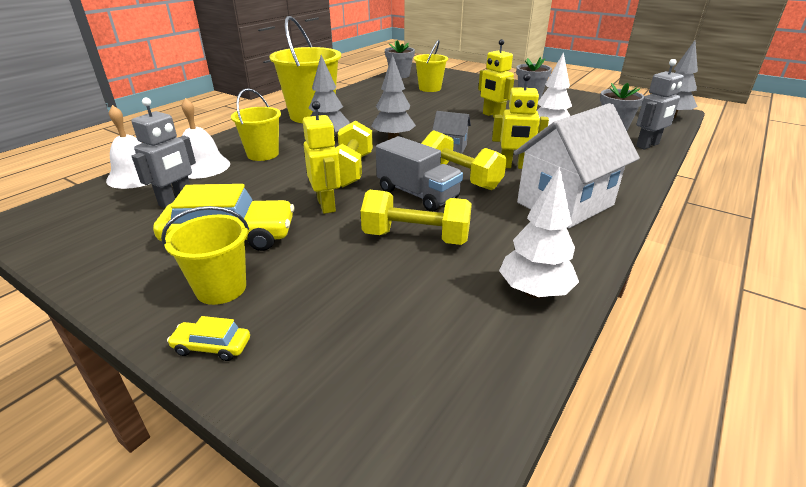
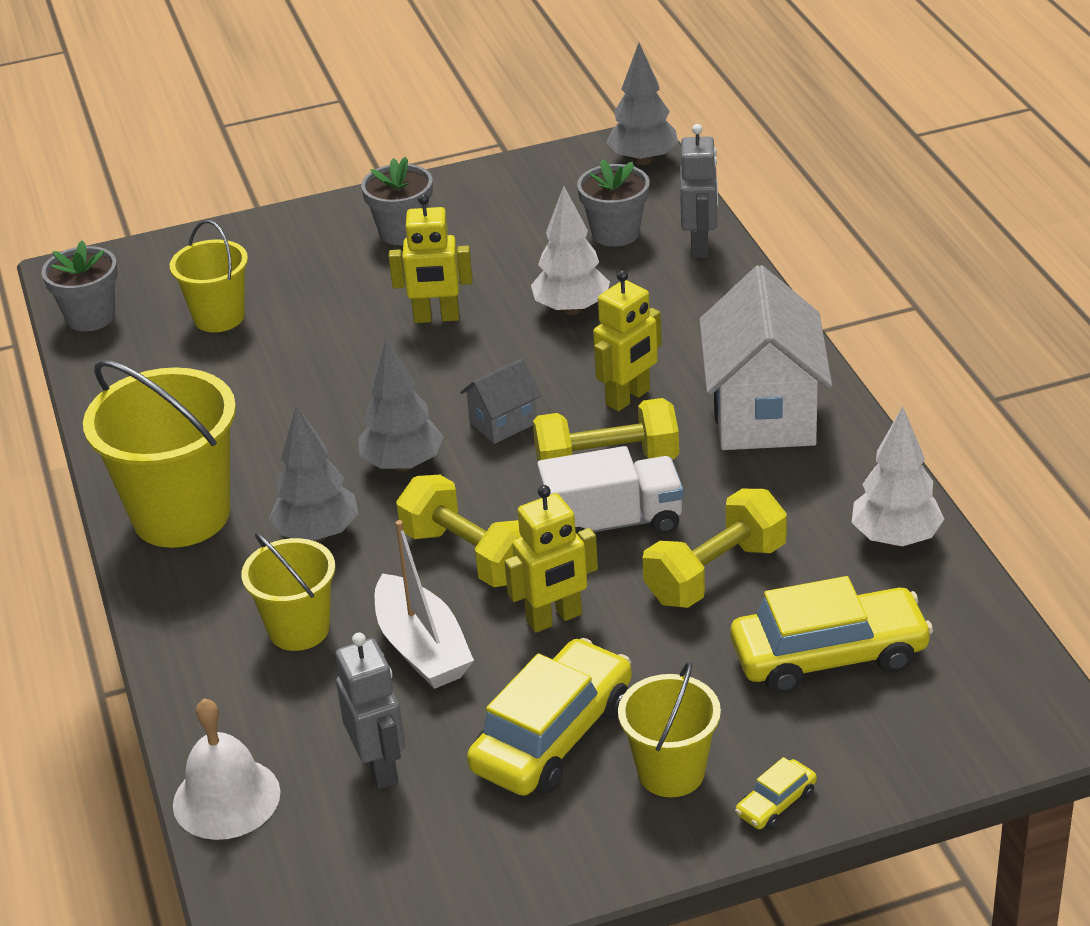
camera: 50 degrees left, 5 degrees up
white bell [181,98,230,179] -> none
yellow robot [303,101,341,214] -> yellow robot turned 135 degrees clockwise [504,485,598,633]
grey truck [376,136,463,212] -> white truck [537,446,684,535]
none -> white boat [375,520,474,689]
none -> yellow car [731,576,933,693]

